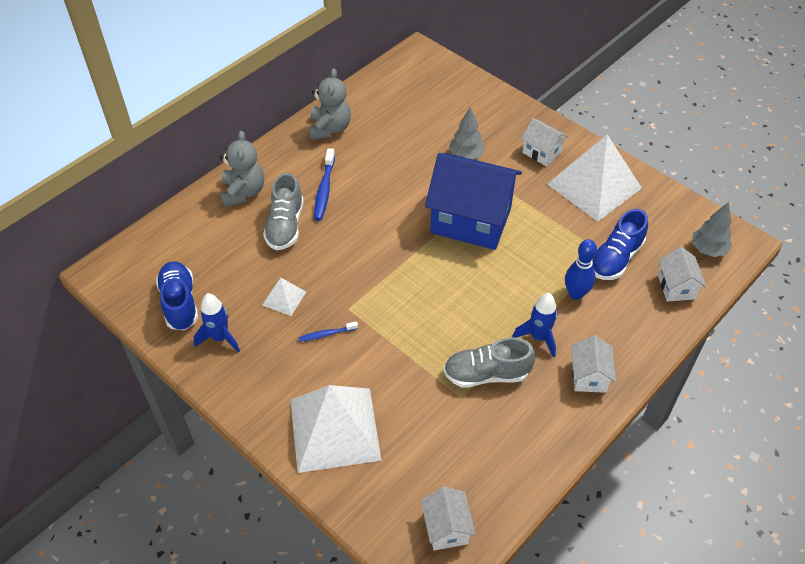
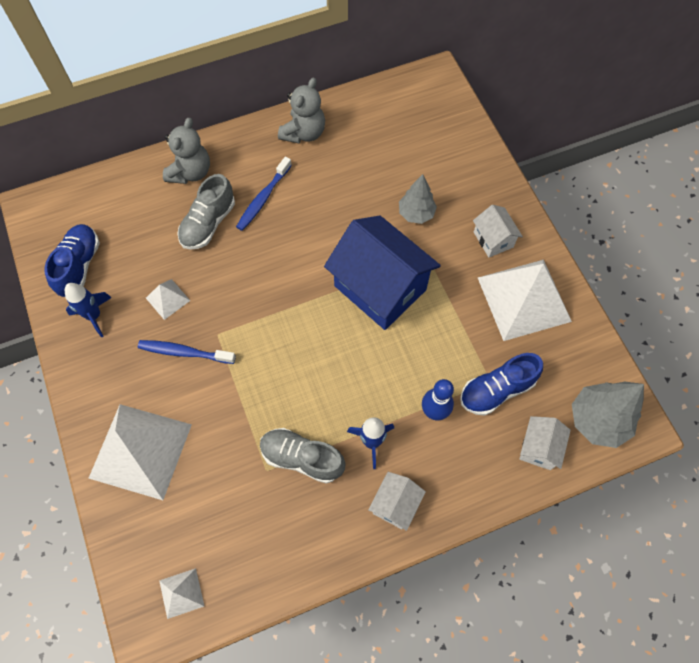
camera: 25 degrees right, 15 degrees up
blue toothbrush [299,321,358,342] -> blue toothbrush [138,340,236,364], size x1.68
white house [421,486,476,551] -> white pyramid [159,568,204,619]
grey tree [692,202,732,257] -> grey tree [572,382,644,448], size x1.53

